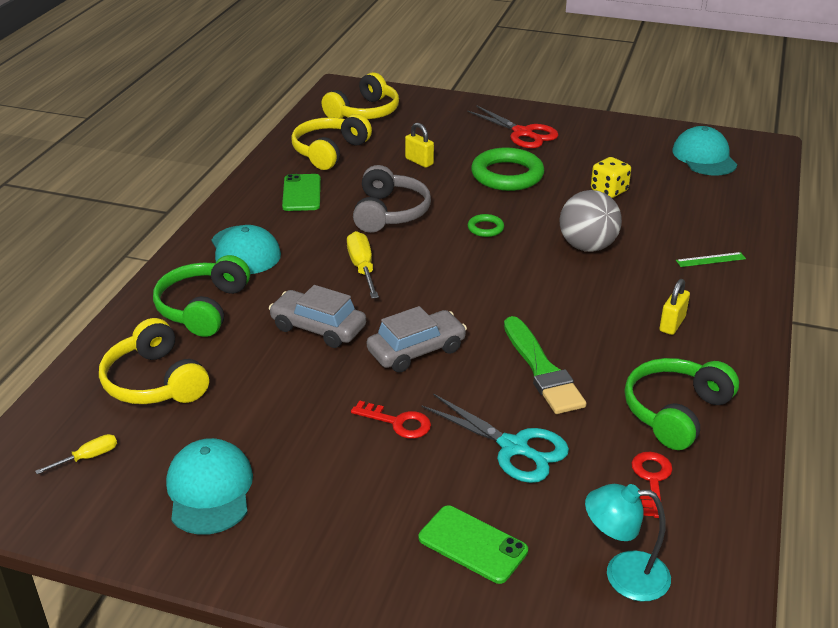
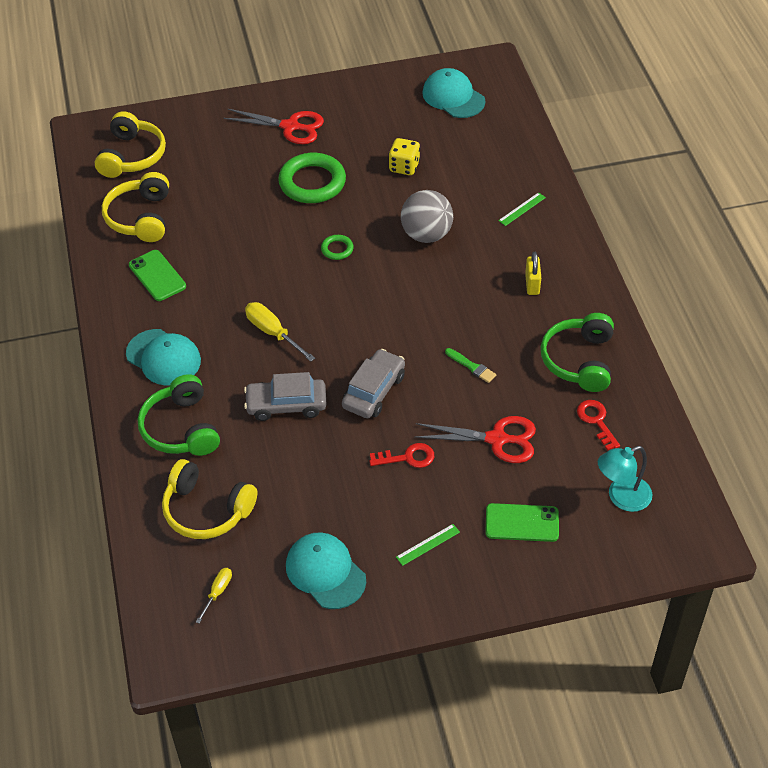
camera: 30 degrees left, 15 degrees up
grey headphones [353,165,431,233] -> none
yellow padlock [405,123,434,168] -> none
turquoise scissors [421,393,569,483] -> red scissors [414,416,536,463]
green brush [504,316,587,414] -> green brush [445,348,496,383], size x0.49
none -> green ruler [396,524,460,566]

